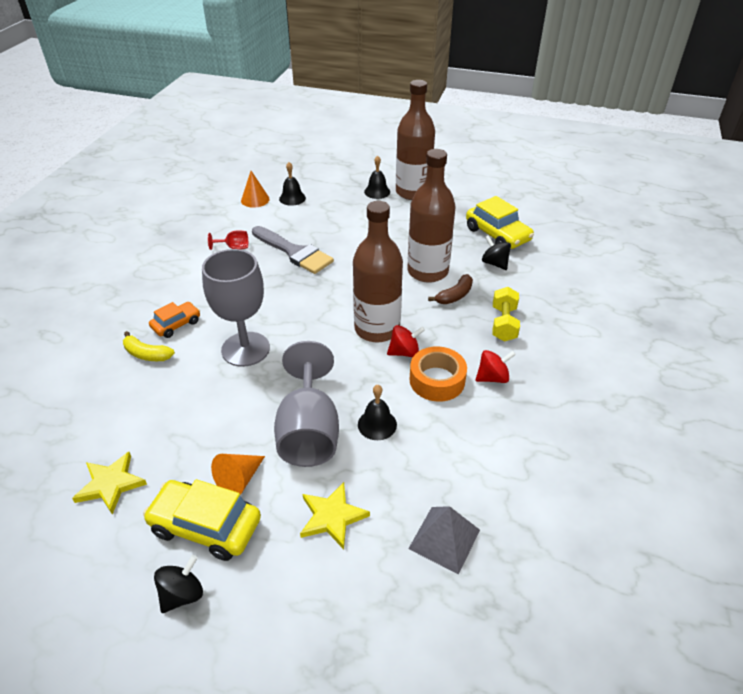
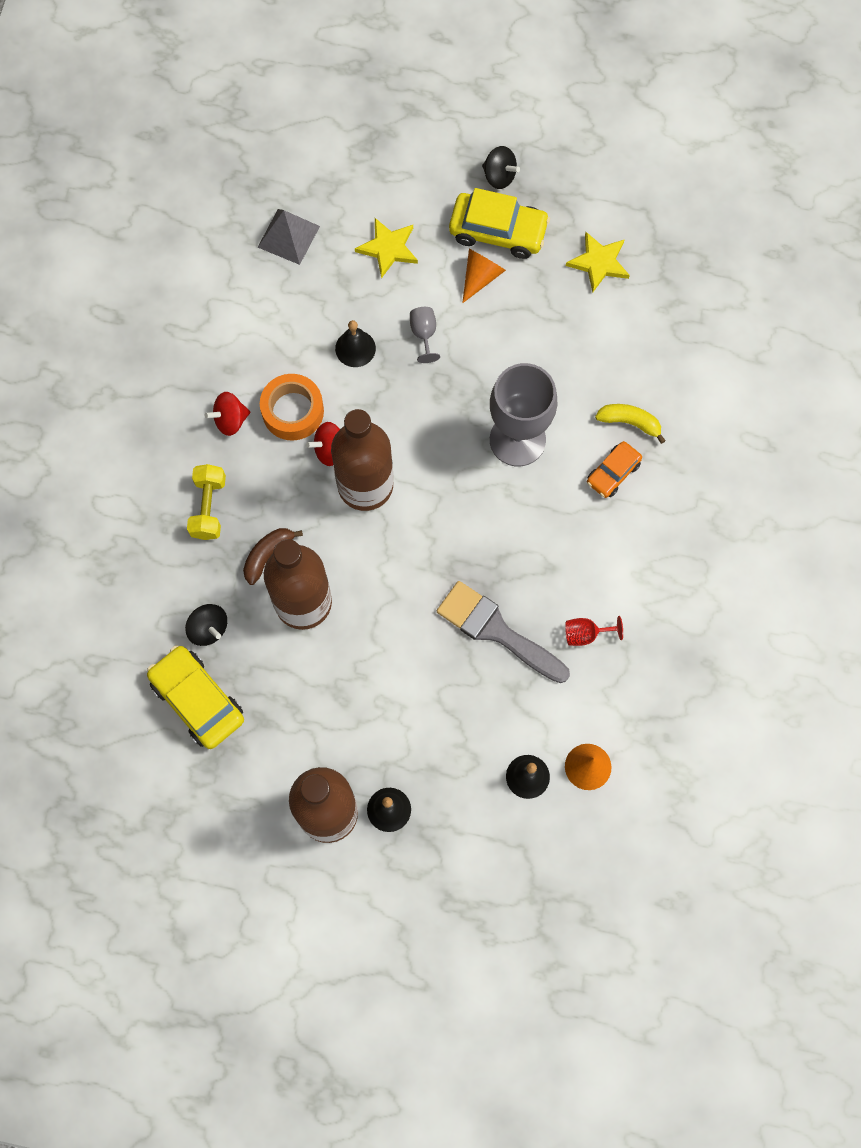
camera: 175 degrees right, 30 degrees up
black spinning top [154,555,203,613] -> black spinning top turned 90 degrees counterclockwise [482,146,520,189]
grey goblet [274,341,339,467] -> grey goblet [410,307,440,363], size x0.42

